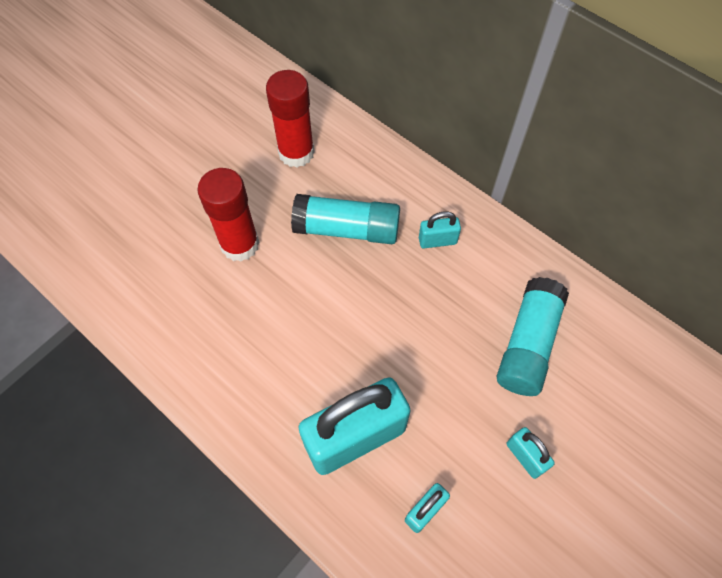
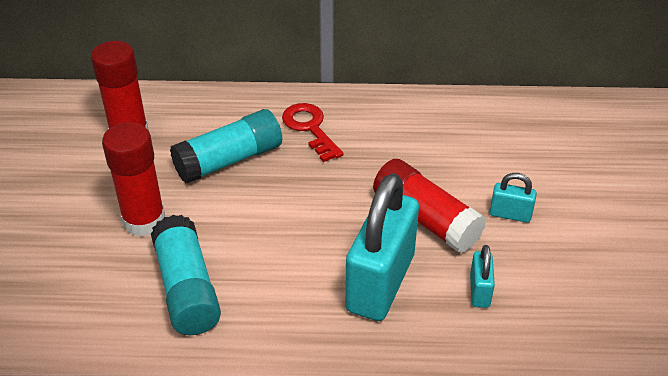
camera: 40 degrees left, 20 degrees down
turquoise padlock [419,211,461,248] -> red key [282,103,344,162]
turquoise glue stick [497,277,569,396] -> turquoise glue stick moved to [151,215,221,335]
none -> red glue stick [373,159,486,253]

